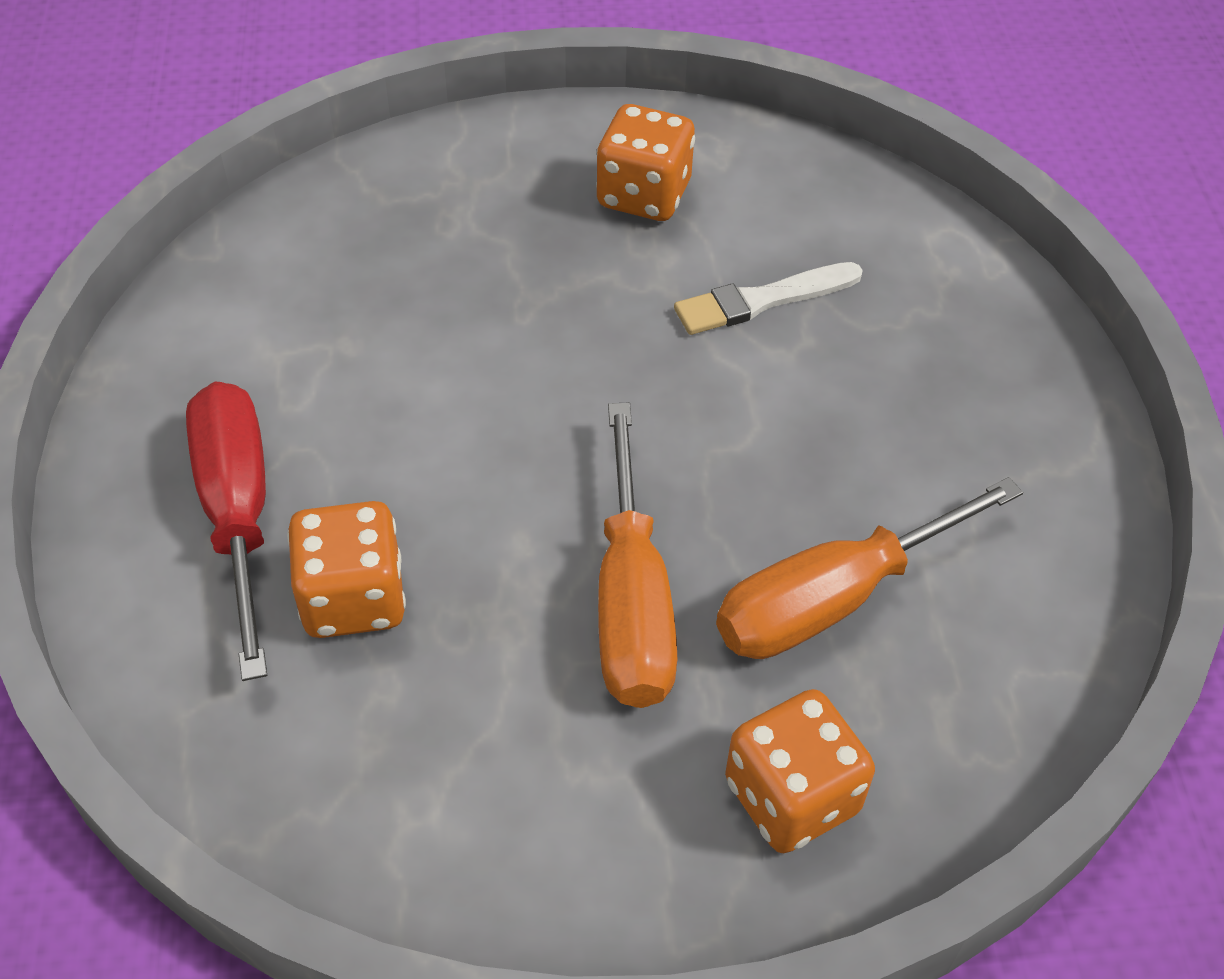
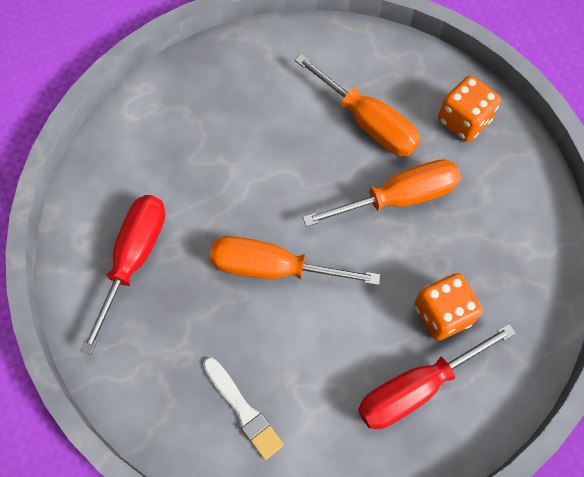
camera: 105 degrees left, 15 degrees up
orange dice [596,104,695,221] -> red screwdriver [80,195,165,355]
white brush [674,262,863,335] -> white brush moved to [203,357,284,460]
none -> orange screwdriver [210,236,380,285]

